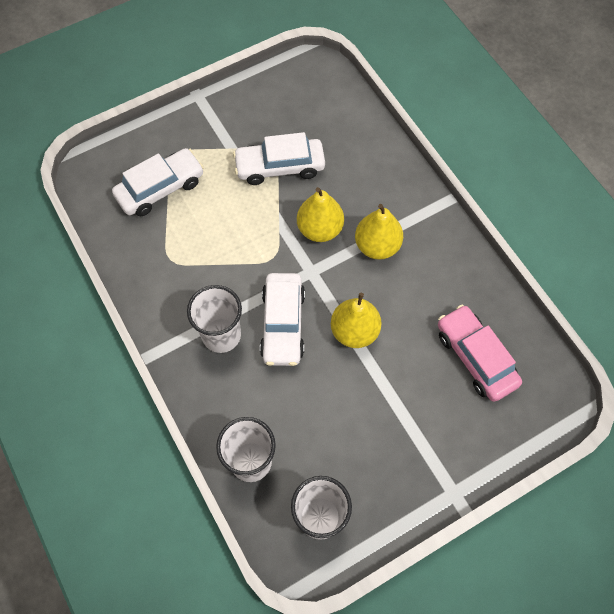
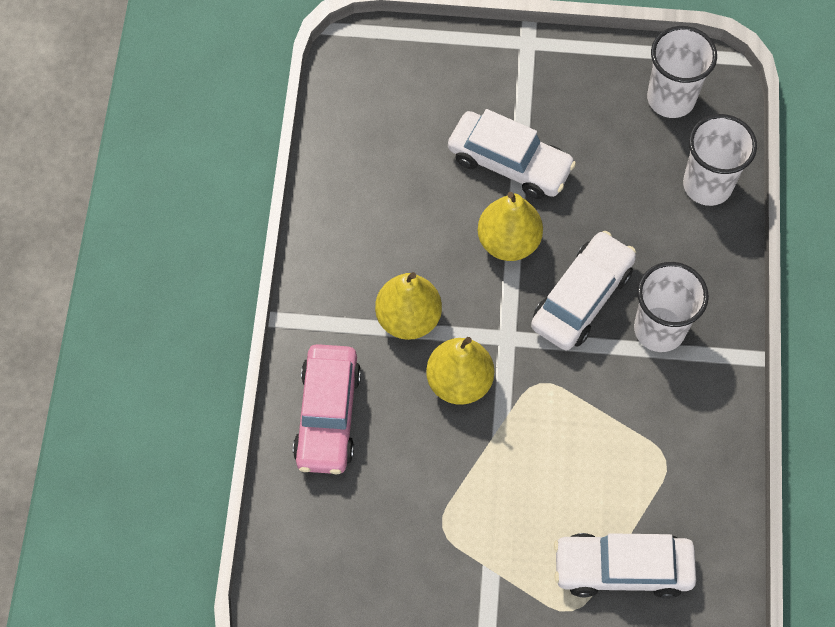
camera: 145 degrees left, 0 degrees up
white car [233,132,325,185] -> white car moved to [448,109,576,199]
pink car [438,305,522,402] -> pink car moved to [293,344,361,475]

